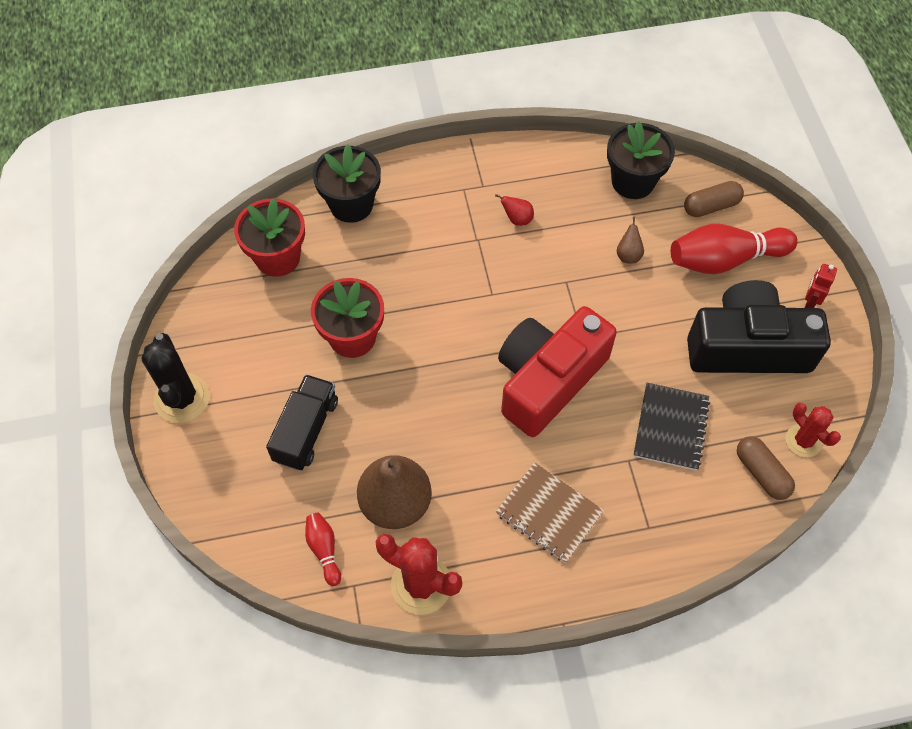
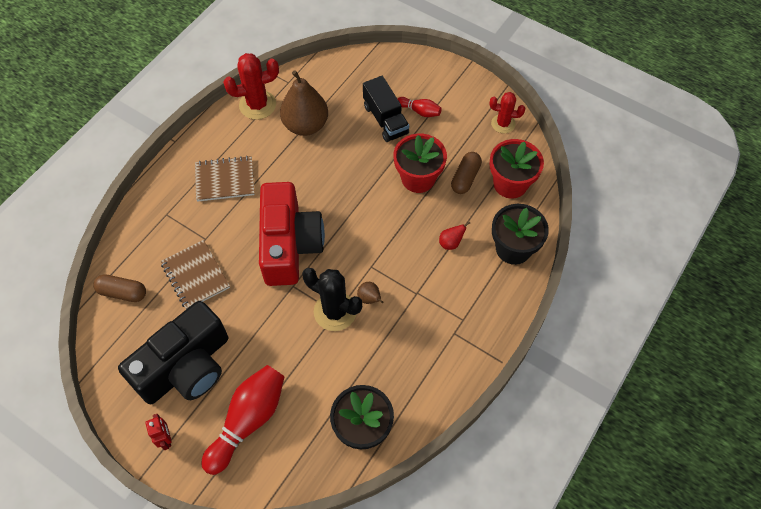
camera: 135 degrees right, 0 degrees up
black cactus [141,333,210,423] -> black cactus moved to [302,268,362,331]
red bowling pin [305,513,341,586] -> red bowling pin moved to [398,97,442,117]
red pear [495,194,534,226] -> red pear moved to [439,222,470,250]
brown pear [617,216,644,264] -> brown pear moved to [357,282,383,304]
black notebook [634,383,710,471] -> brown notebook [161,240,230,309]
brown capsule [684,181,744,217] -> brown capsule moved to [451,152,482,194]
red cactus [785,403,841,457] -> red cactus moved to [489,92,525,133]

